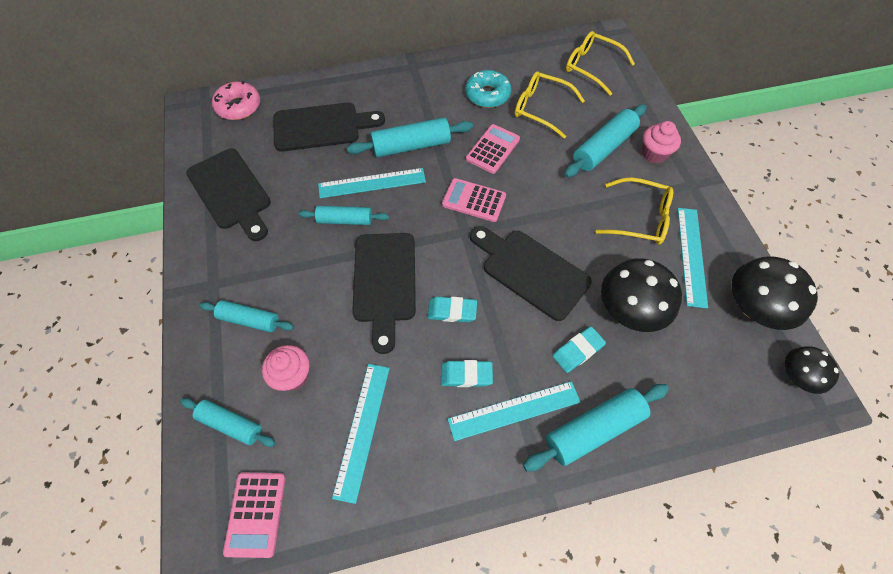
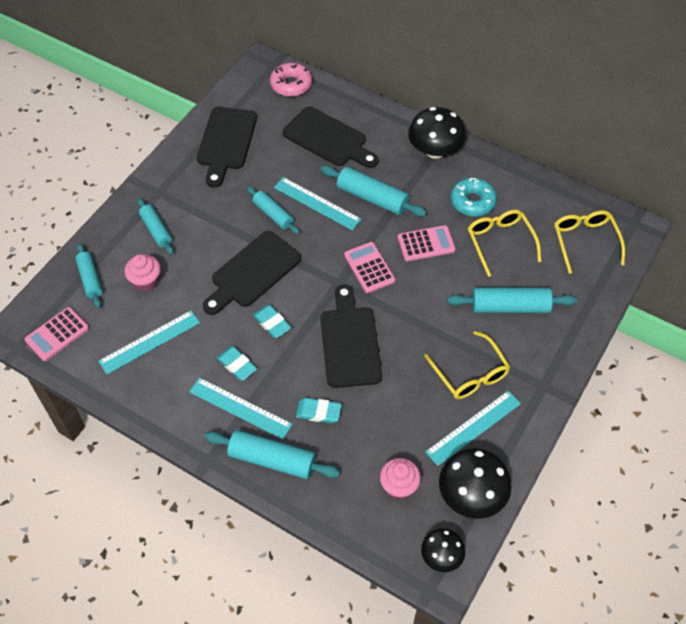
camera: 45 degrees right, 5 degrees down
black mushroom [601,258,682,332] -> black mushroom moved to [408,107,466,159]
pink cupcake [642,121,681,164] -> pink cupcake moved to [380,458,421,499]

